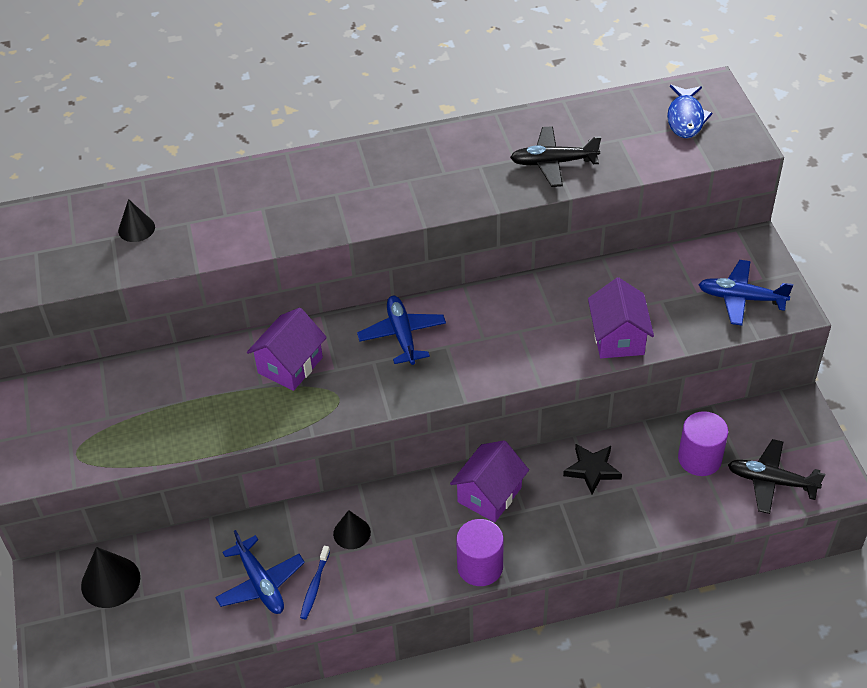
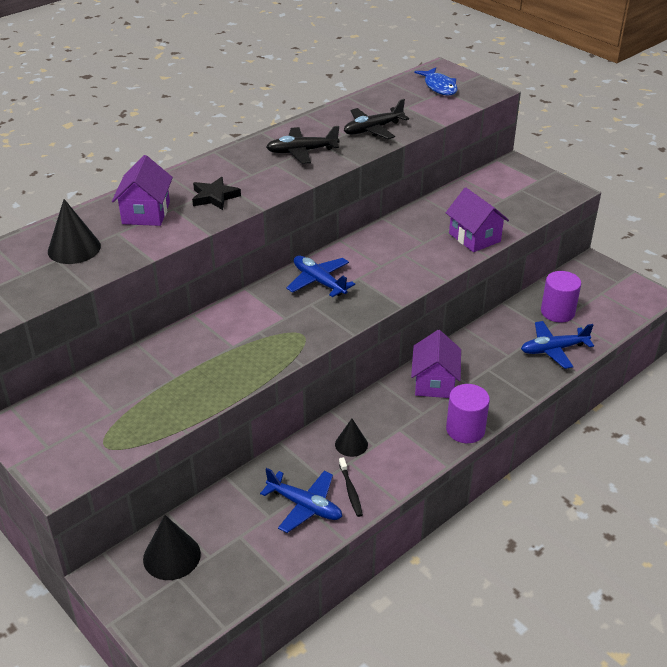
camera: 30 degrees left, 10 degrees down
black cone [118,199,155,242] -> black cone [48,199,101,264], size x1.54
purple house [247,308,327,391] -> purple house moved to [112,155,173,226]
blue toothbrush [300,546,330,619] -> black toothbrush [339,457,363,517]
black star [563,444,622,494] -> black star moved to [192,177,241,210]
blue plane [698,260,793,326] -> blue plane moved to [521,321,594,369]
black plane [728,439,825,514] -> black plane moved to [266,126,340,164]

